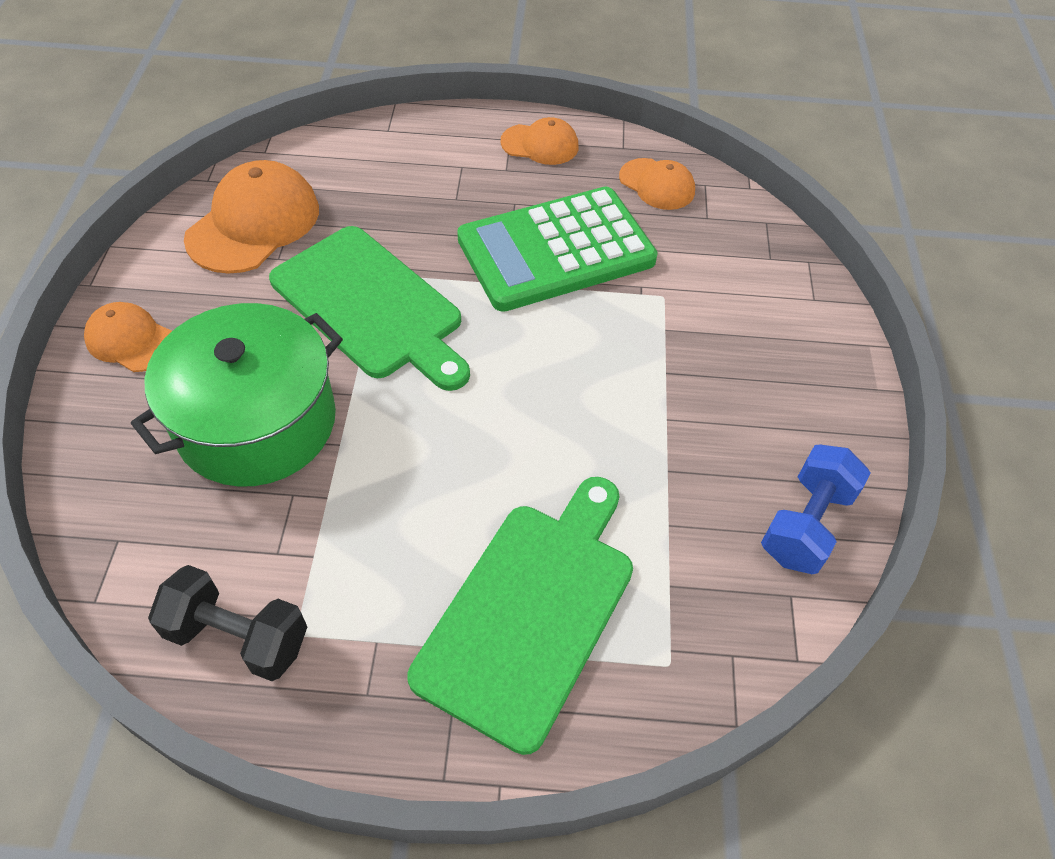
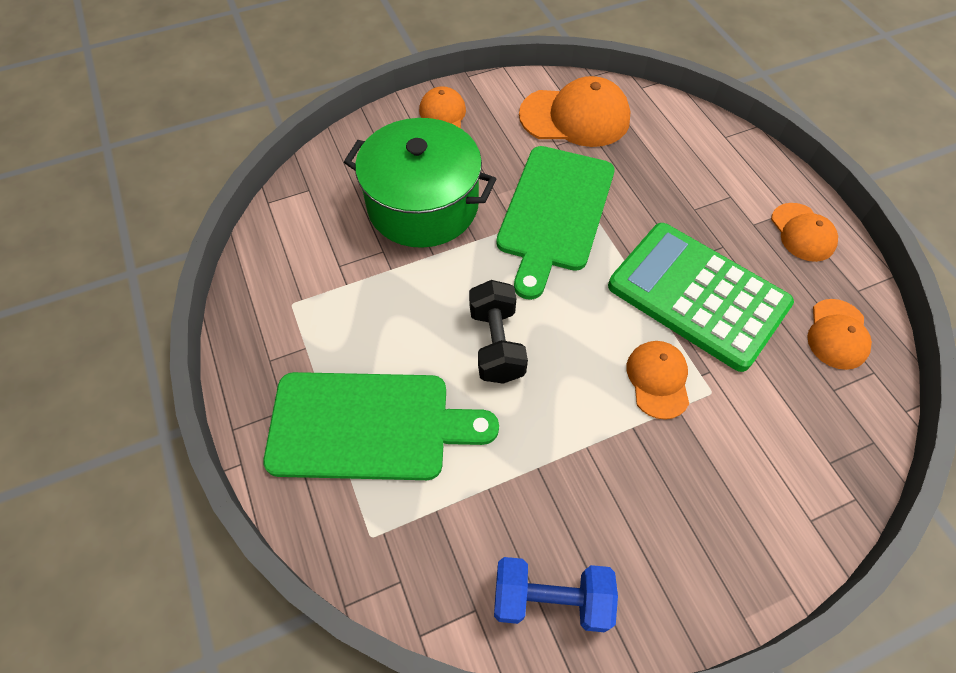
camera: 65 degrees right, 5 degrees up
black dumbbell [148,565,307,681] -> black dumbbell moved to [469,280,528,384]
none -> orange cap [627,341,689,419]

